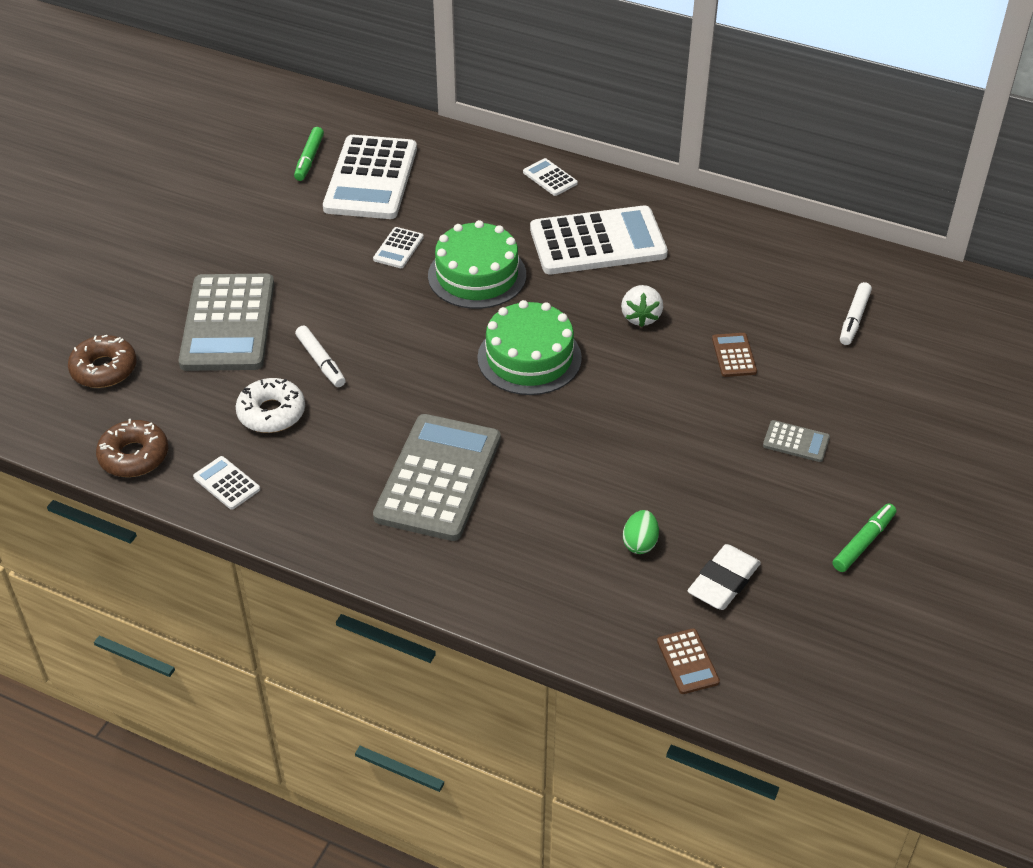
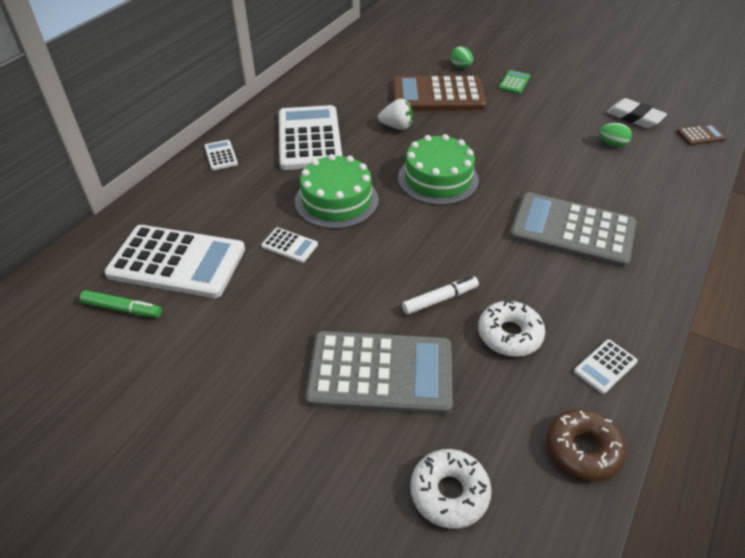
camera: 85 degrees left, 0 degrees up
brown donut [68,335,137,388] -> white donut [410,449,492,529]
white calculator [523,158,578,196] -> white calculator turned 105 degrees clockwise [204,140,238,170]
brown calculator [712,333,757,377] -> brown calculator [393,75,486,110], size x2.35
grey calculator [763,420,830,462] -> green calculator [499,70,530,94]
green marker [833,503,896,572] -> none
white marker [840,282,872,345] -> none
none -> green egg [451,46,473,68]

